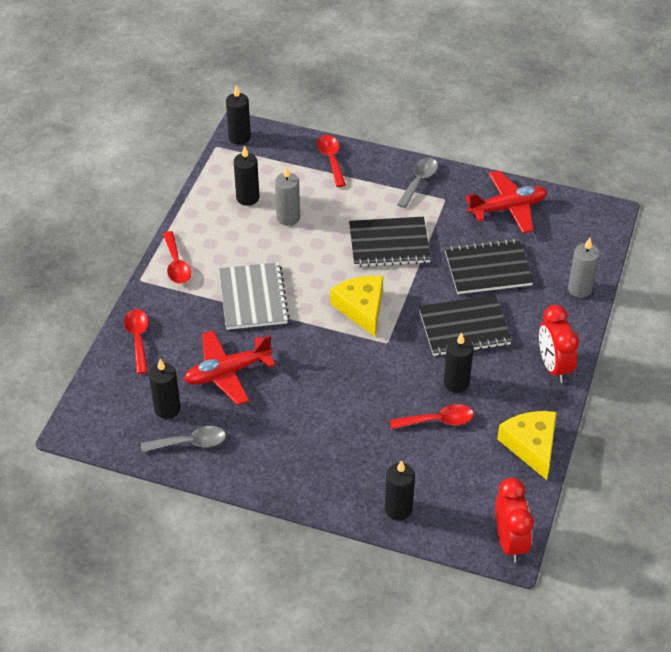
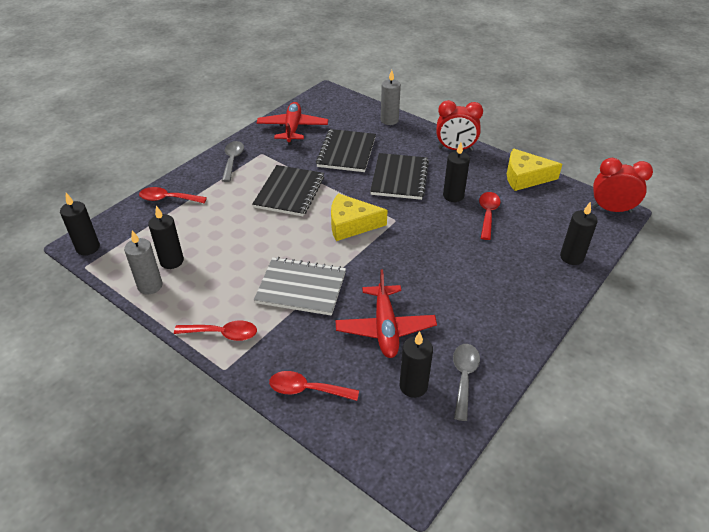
camera: 70 degrees left, 5 degrees down
grey candle [275,166,300,226] -> grey candle moved to [124,230,163,295]
grey spoon [397,158,438,208] -> grey spoon turned 45 degrees clockwise [222,141,244,182]

